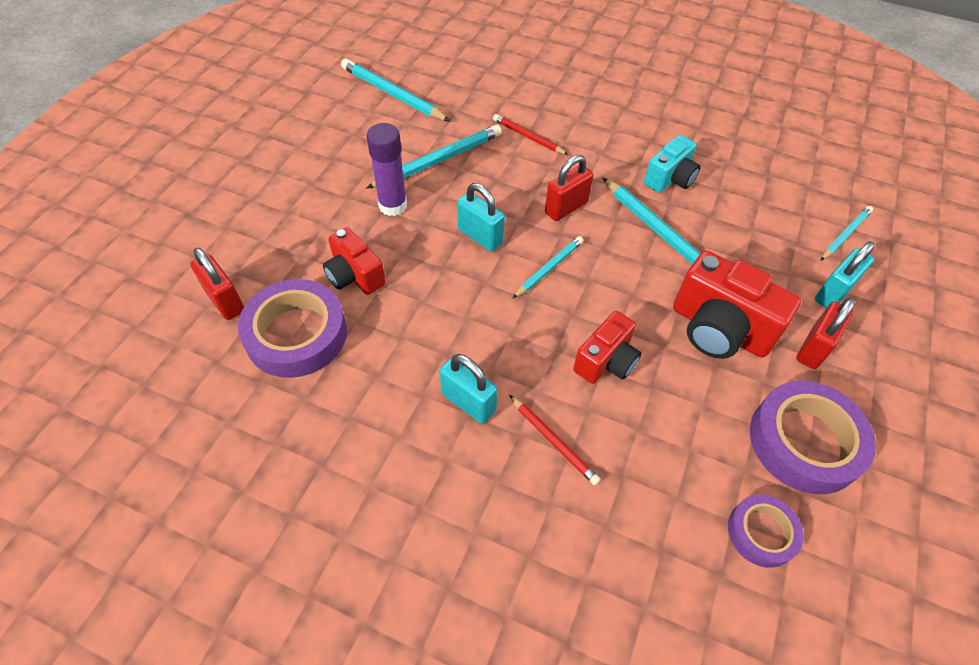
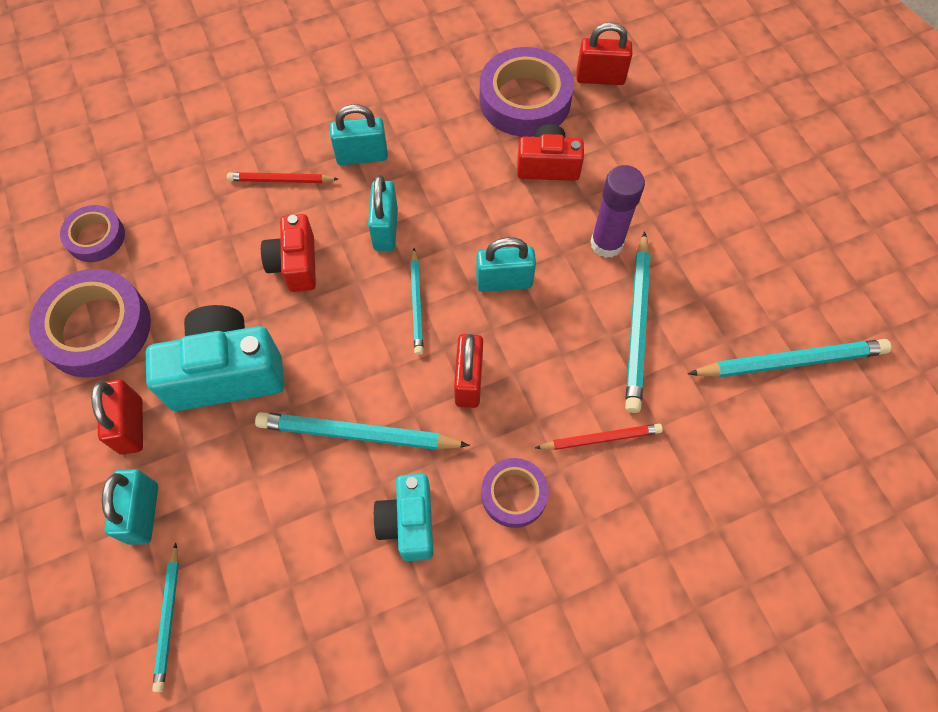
camera: 135 degrees right, 10 degrees up
red camera [673,251,801,359] -> turquoise camera [146,305,284,411]
none -> turquoise padlock [368,175,398,251]
none -> purple tape [481,458,549,528]

